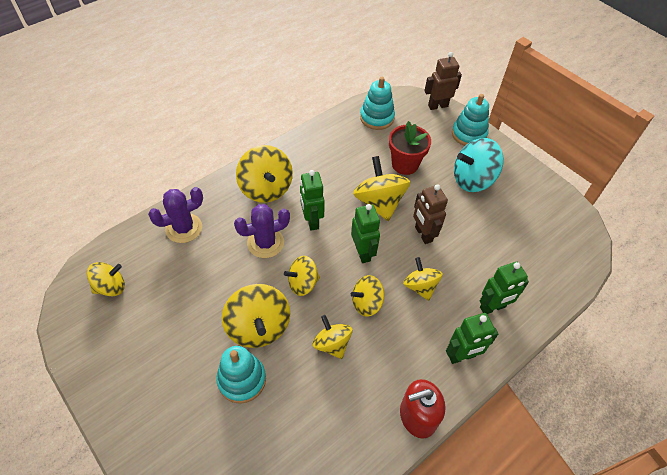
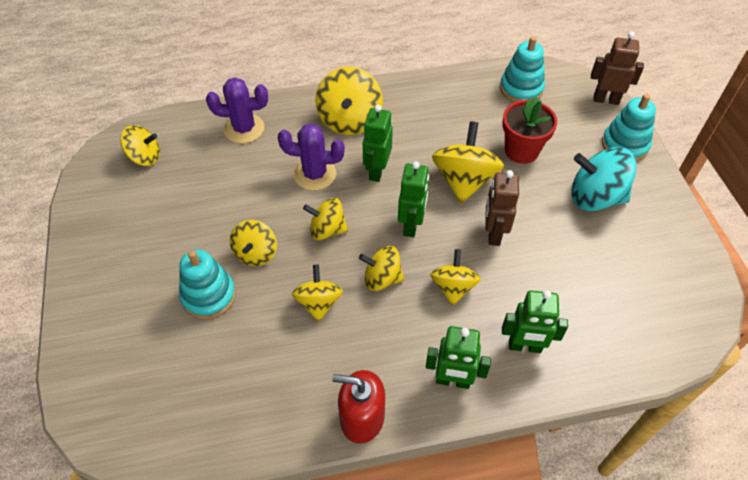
camera: 30 degrees right, 0 degrees up
yellow spinning top [222,284,290,348] -> yellow spinning top [230,220,277,266], size x0.63

